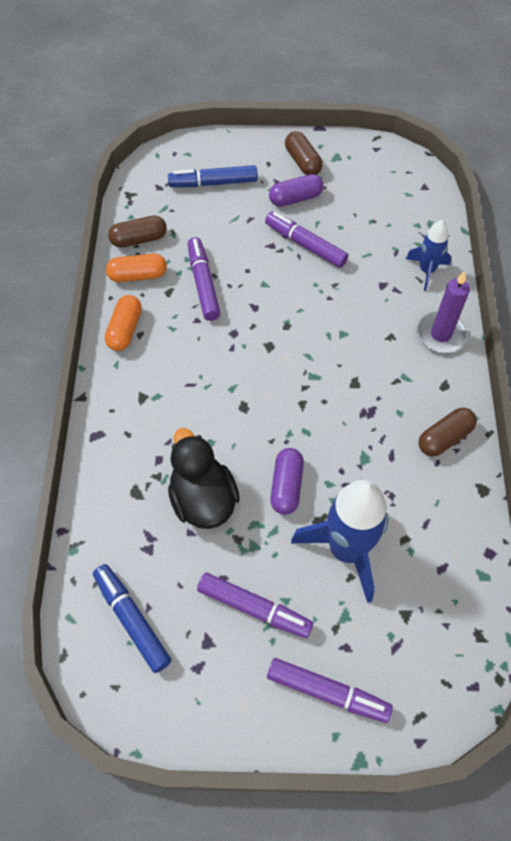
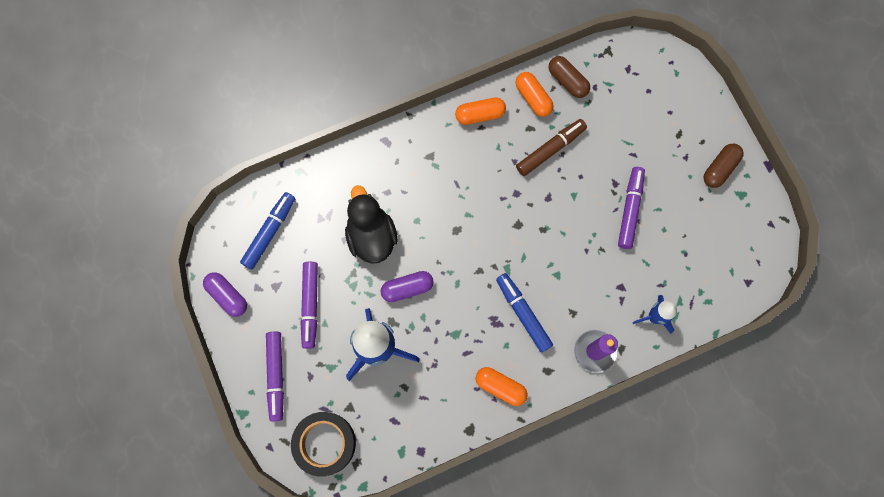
camera: 65 degrees right, 15 degrees up
blue marker [168,165,258,187] -> blue marker moved to [496,273,553,353]
black duck [168,428,240,529] -> black duck turned 60 degrees counterclockwise [345,186,398,264]
purple marker [188,237,220,321] -> brown marker [516,119,587,176]
purple capsule [269,174,324,207] -> purple capsule moved to [203,272,247,317]
brown capsule [419,408,477,457] -> orange capsule [476,367,527,406]
none -> black tape [291,412,356,477]

